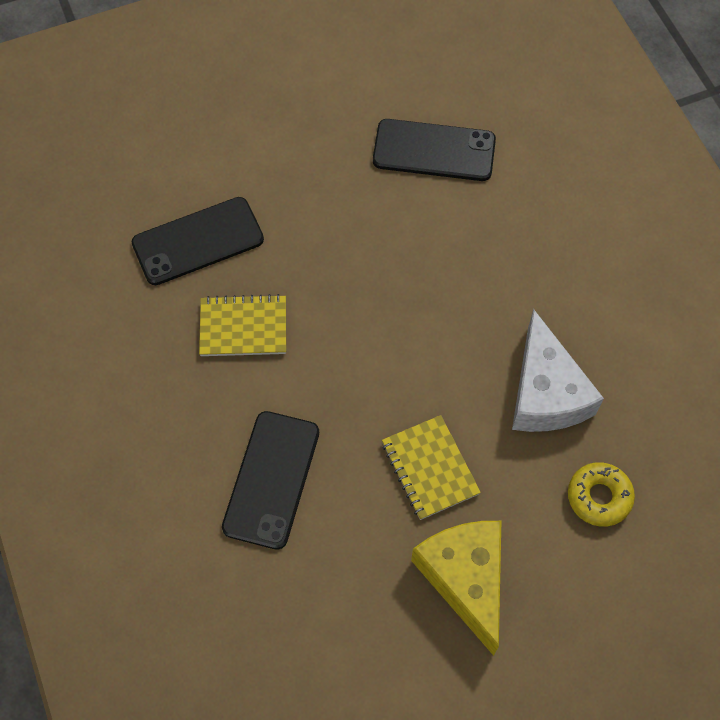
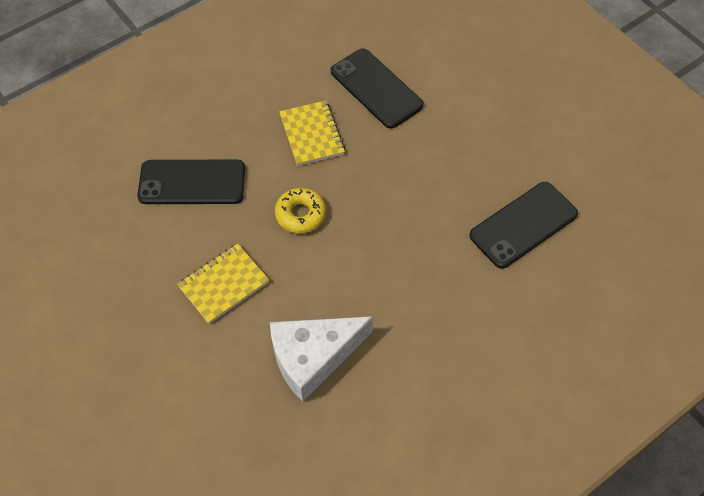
camera: 75 degrees right, 5 degrees down
black phone [373,119,496,181] -> black phone turned 60 degrees clockwise [469,182,578,269]
yellow cheese [411,521,501,656] -> none
yellow donut [568,462,635,527] -> yellow donut moved to [275,188,326,234]

